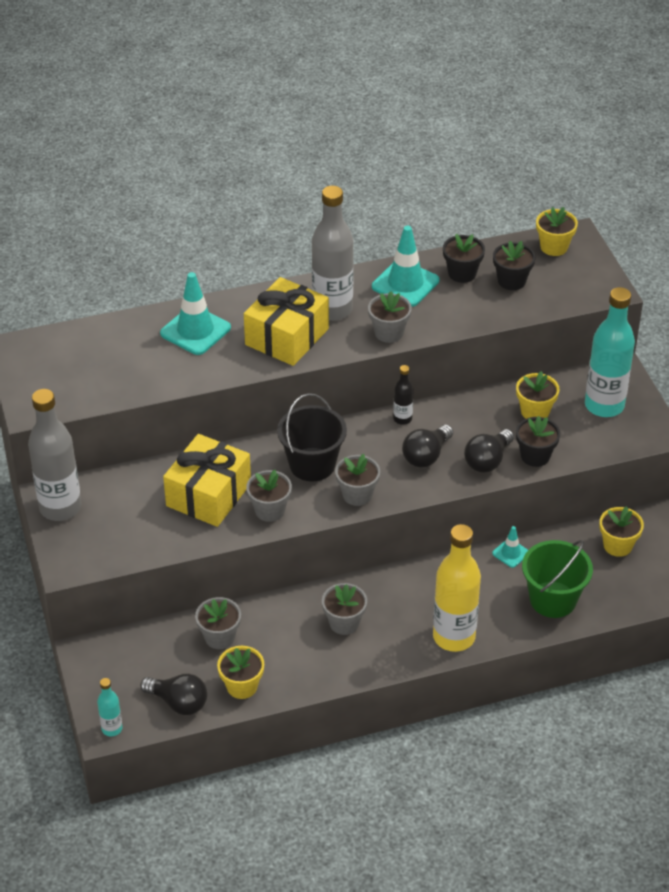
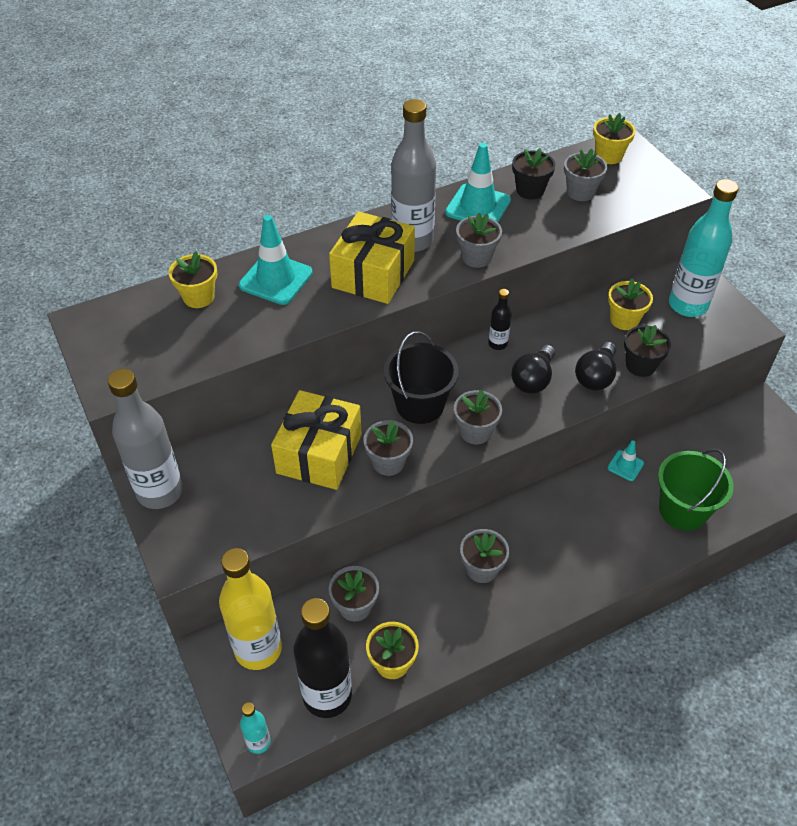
camera: 10 degrees left, 5 degrees up
black light bulb [140,674,207,715] -> black bottle [293,598,352,718]
yellow bottle [433,524,481,652] -> yellow bottle moved to [219,548,282,670]
black flower pot [493,241,535,290] -> grey flower pot [564,149,608,201]
yellow flower pot [599,506,644,557] -> yellow flower pot moved to [169,251,217,308]

